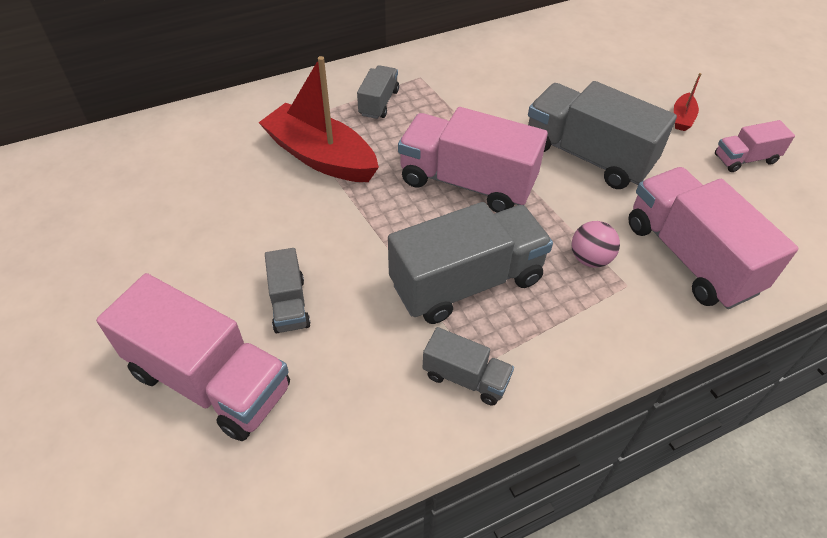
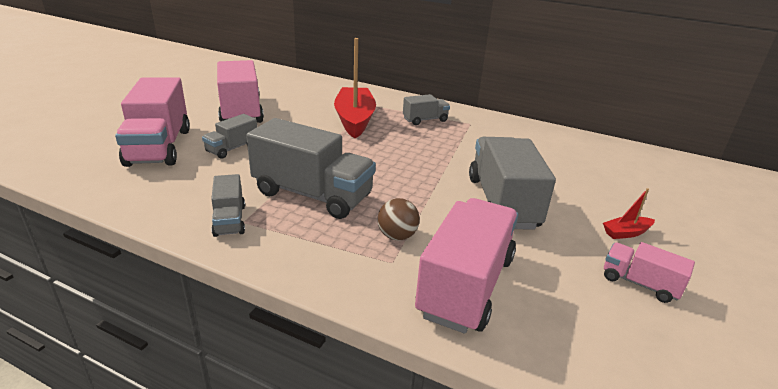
camera: 50 degrees right, 20 degrees down
pink truck [398,107,548,213] -> pink truck moved to [217,60,264,123]
pink ball [571,221,620,268] -> brown ball [378,198,420,241]

